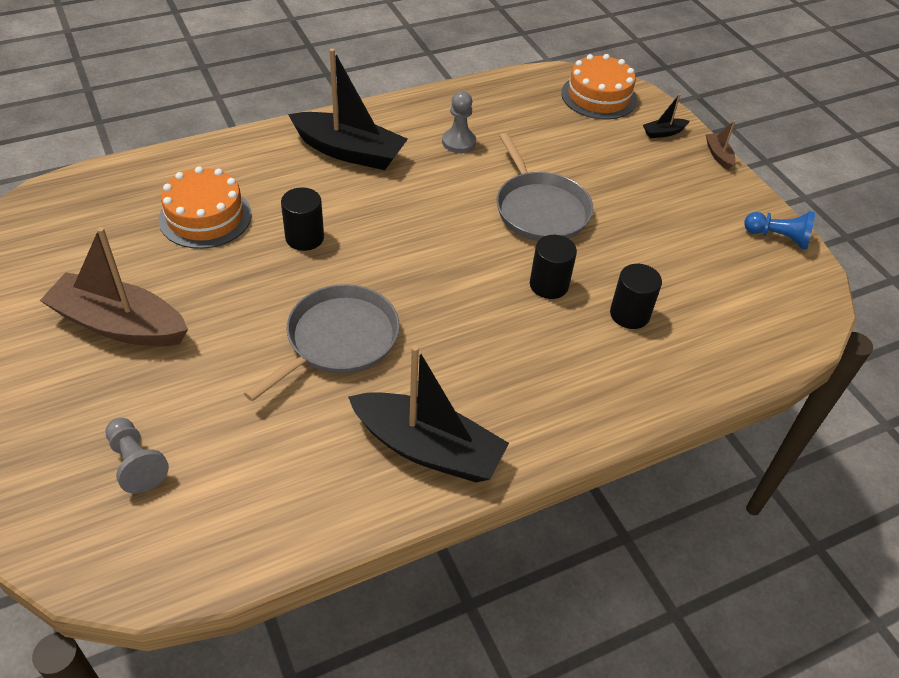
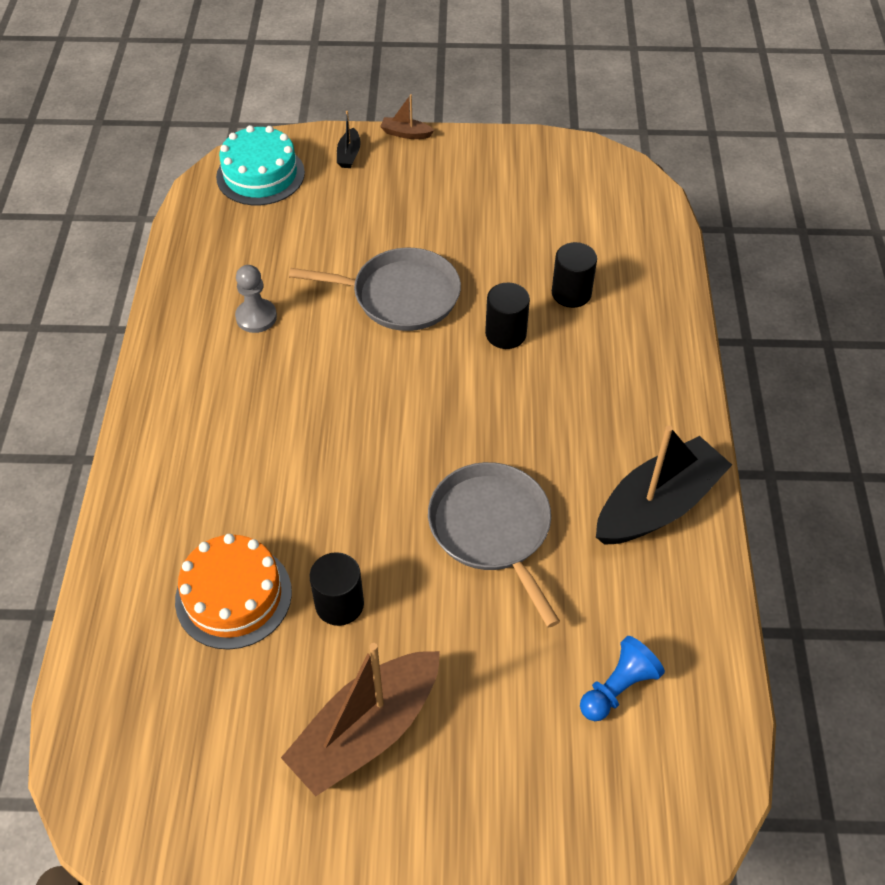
camera: 60 degrees left, 5 degrees up
grey pawn [105,418,169,494] -> none
black cylinder [281,187,324,251] -> black cylinder moved to [310,552,364,626]
black boat [288,48,408,170] -> none
orange cake [561,54,637,119] -> turquoise cake [216,125,305,205]
blue pawn [744,211,815,249] -> blue pawn moved to [580,636,665,721]

